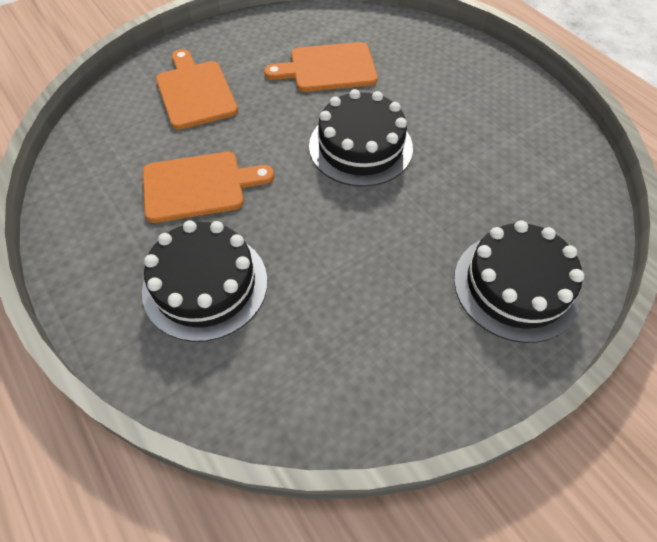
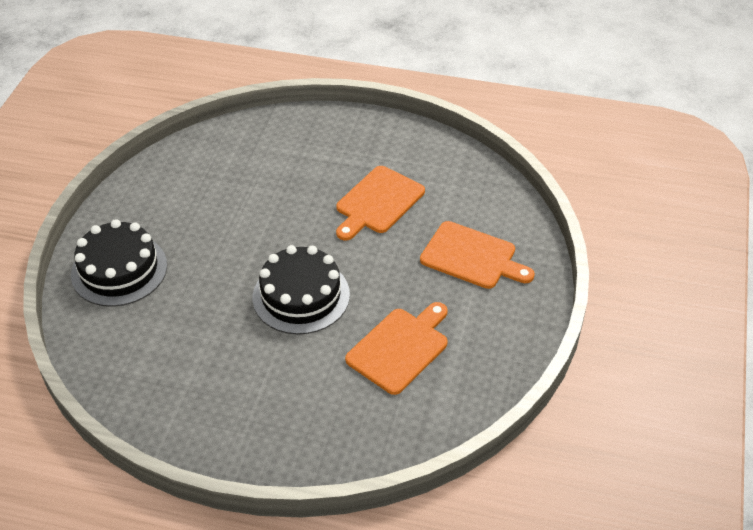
camera: 140 degrees right, 10 degrees down
black cake [142,220,267,342] -> none

